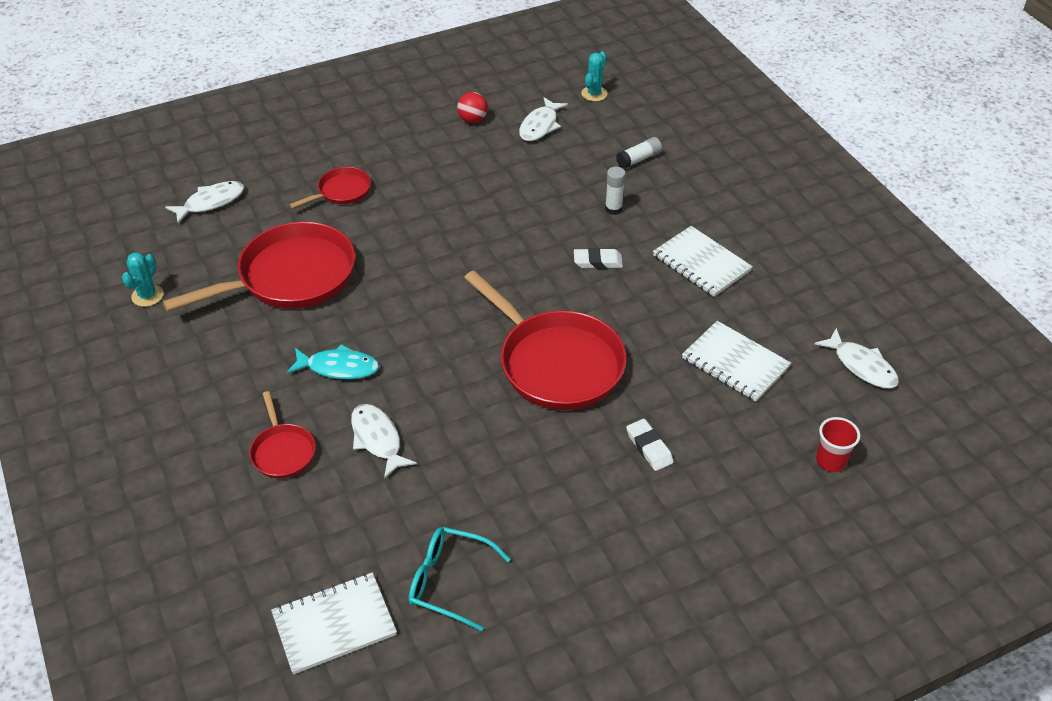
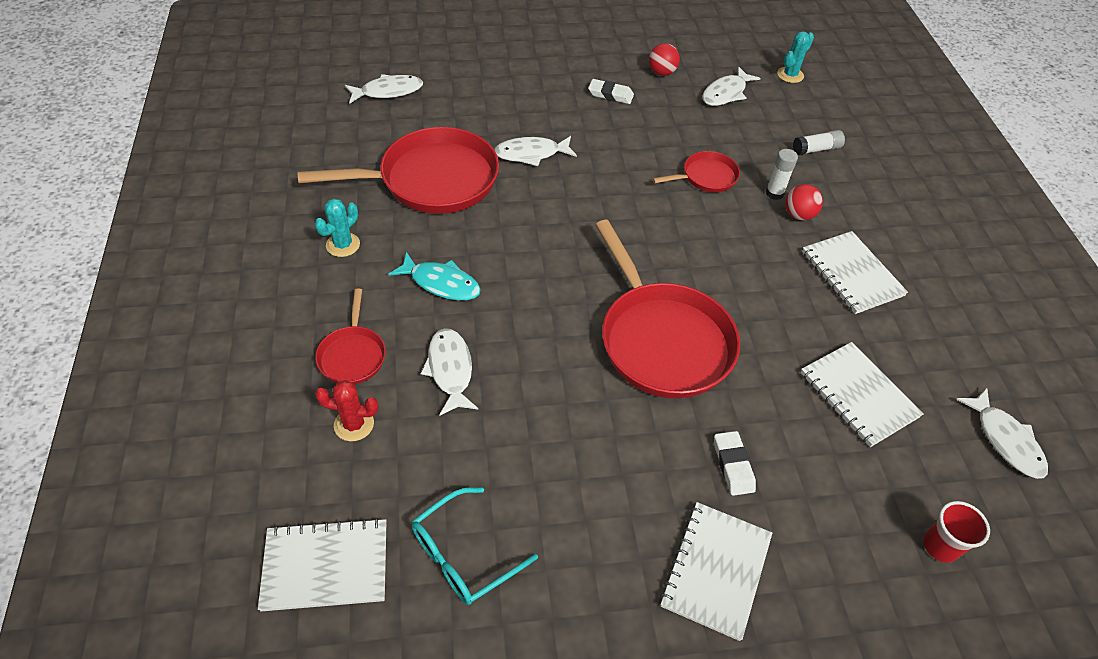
camera: 15 degrees right, 5 degrees up
turquoise cactus [122,252,164,307] -> turquoise cactus moved to [315,199,360,257]
red pan [289,167,371,209] -> red pan moved to [652,151,740,192]
turquoise glasses [409,527,511,631] -> turquoise glasses turned 75 degrees counterclockwise [412,487,538,605]
white eraser [574,248,623,269] -> white eraser moved to [588,79,634,104]
none -> red cactus [315,380,378,441]
none -> white fish [494,136,577,166]
none -> white notebook [660,502,772,641]
none -> red ball [785,184,823,221]

